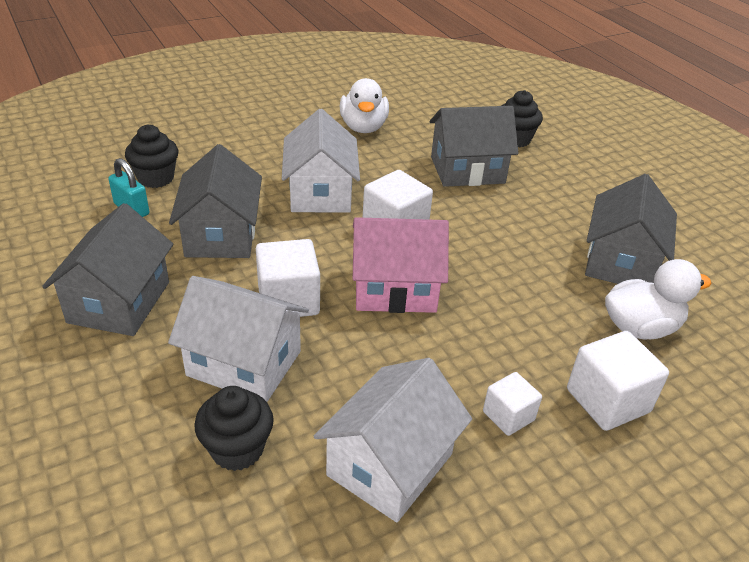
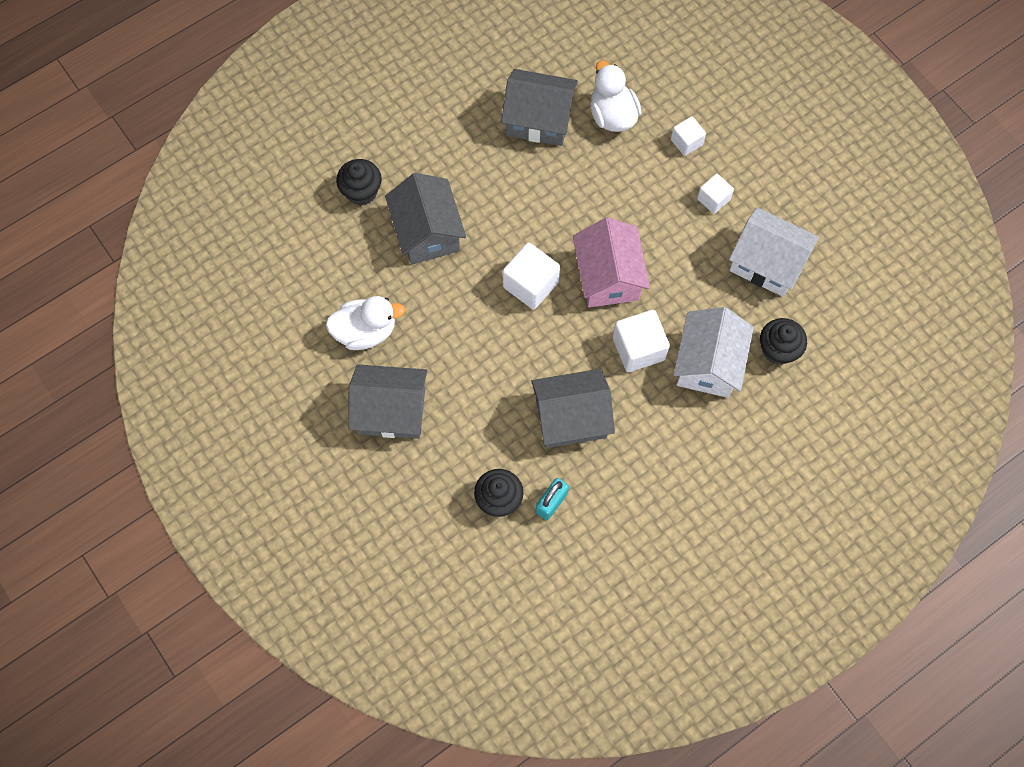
camera: 95 degrees left, 30 degrees up
grey house [42,203,173,336] -> grey house moved to [349,364,427,439]
white house [282,109,360,213] -> none
white cube [567,331,669,431] -> white cube [671,116,706,156], size x0.61

